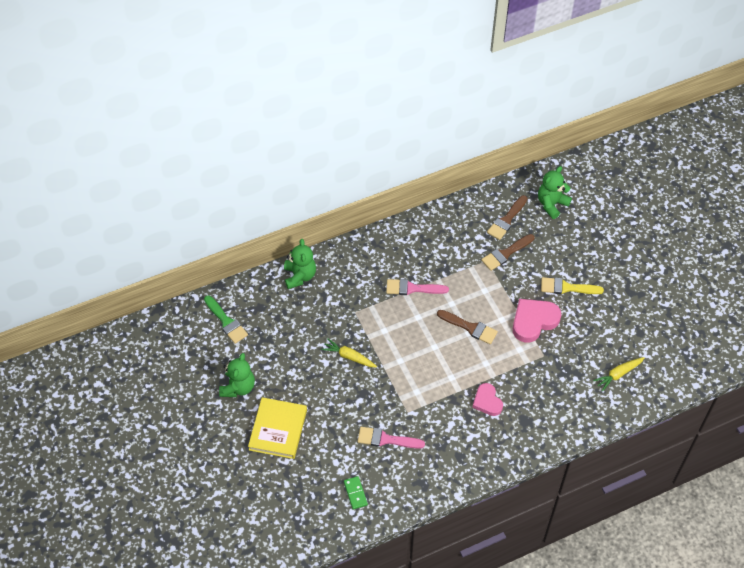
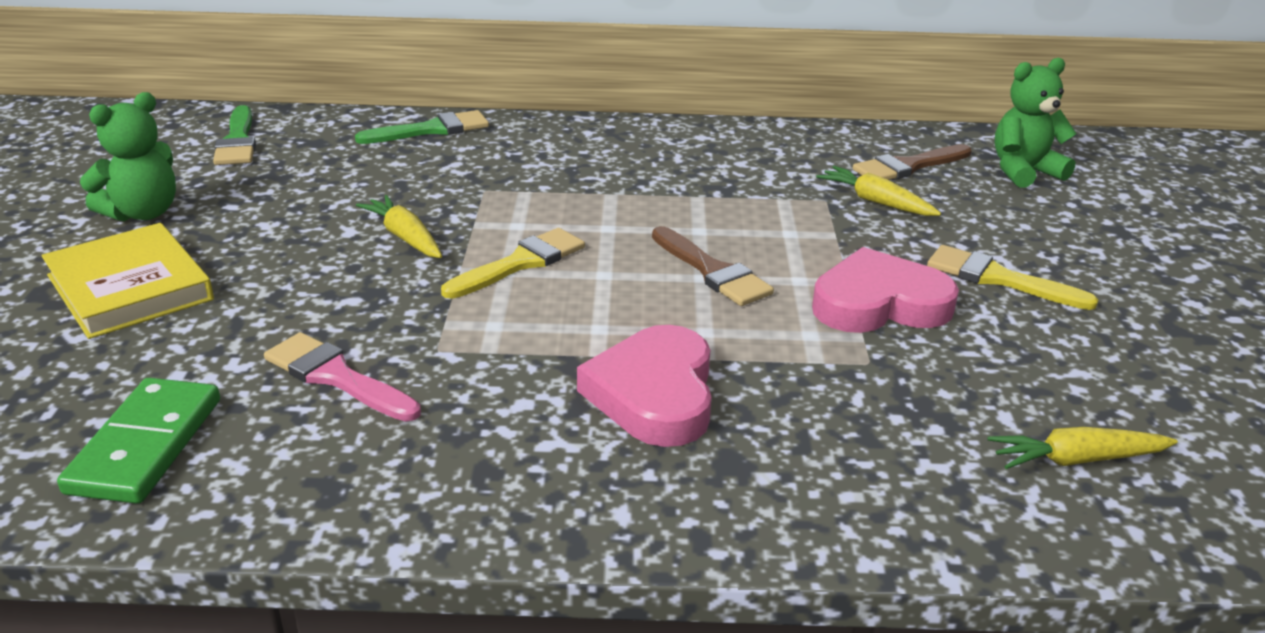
camera: 25 degrees right, 25 degrees down
yellow book [248,397,307,459] -> yellow book turned 75 degrees counterclockwise [42,223,214,339]
green teddy bear [284,239,316,289] -> green brush [355,110,489,144]
green domino [344,476,368,510] -> green domino [57,378,220,504], size x1.72
pink brush [386,279,449,295] -> none
pink heart [472,383,503,416] -> pink heart [577,325,712,447], size x1.58
brown brush [481,234,535,271] -> yellow carrot [816,166,941,216]
none -> yellow brush [441,228,585,299]

